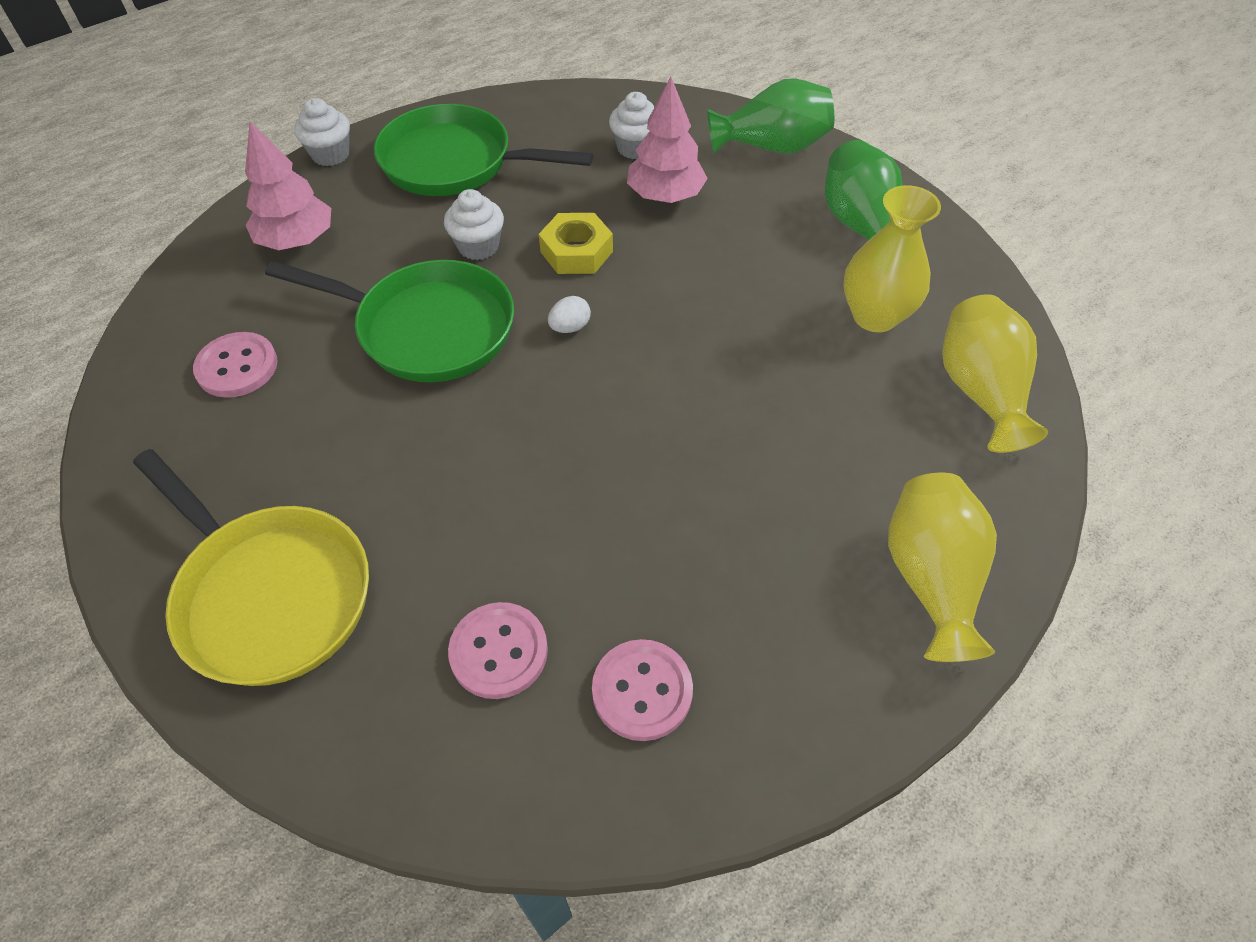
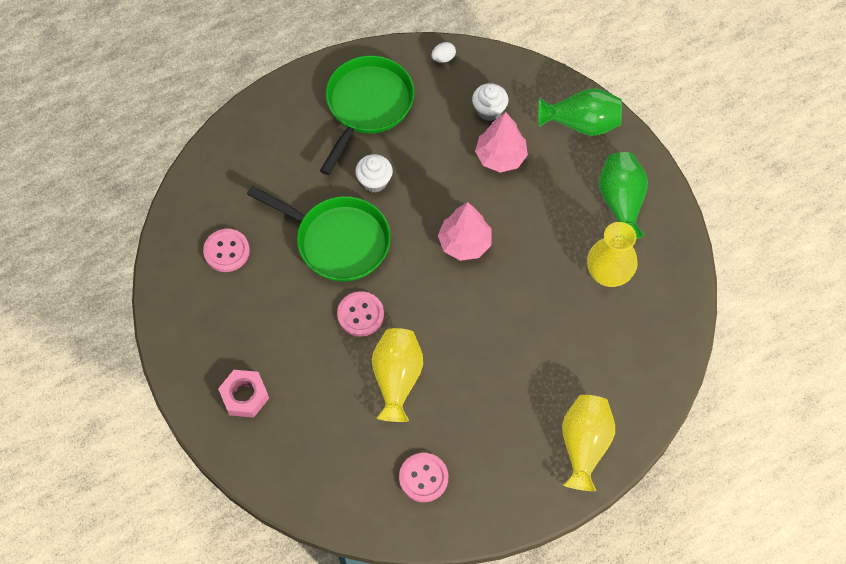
camera: 10 degrees right, 10 degrees up
yellow pan [133,449,369,686] -> pink nut [218,370,269,418]
pink tree [245,121,331,250] -> pink tree moved to [438,202,491,261]
white cupcake [294,98,350,166] -> none
green pan [374,104,593,196] -> green pan turned 90 degrees clockwise [320,56,414,175]
pink button [448,602,548,699] -> pink button moved to [337,291,384,337]
yellow nut [539,213,613,274] -> none
white egg [548,296,591,333] -> white egg moved to [431,42,456,63]
yellow vase [942,294,1048,453] -> yellow vase moved to [372,328,423,422]

